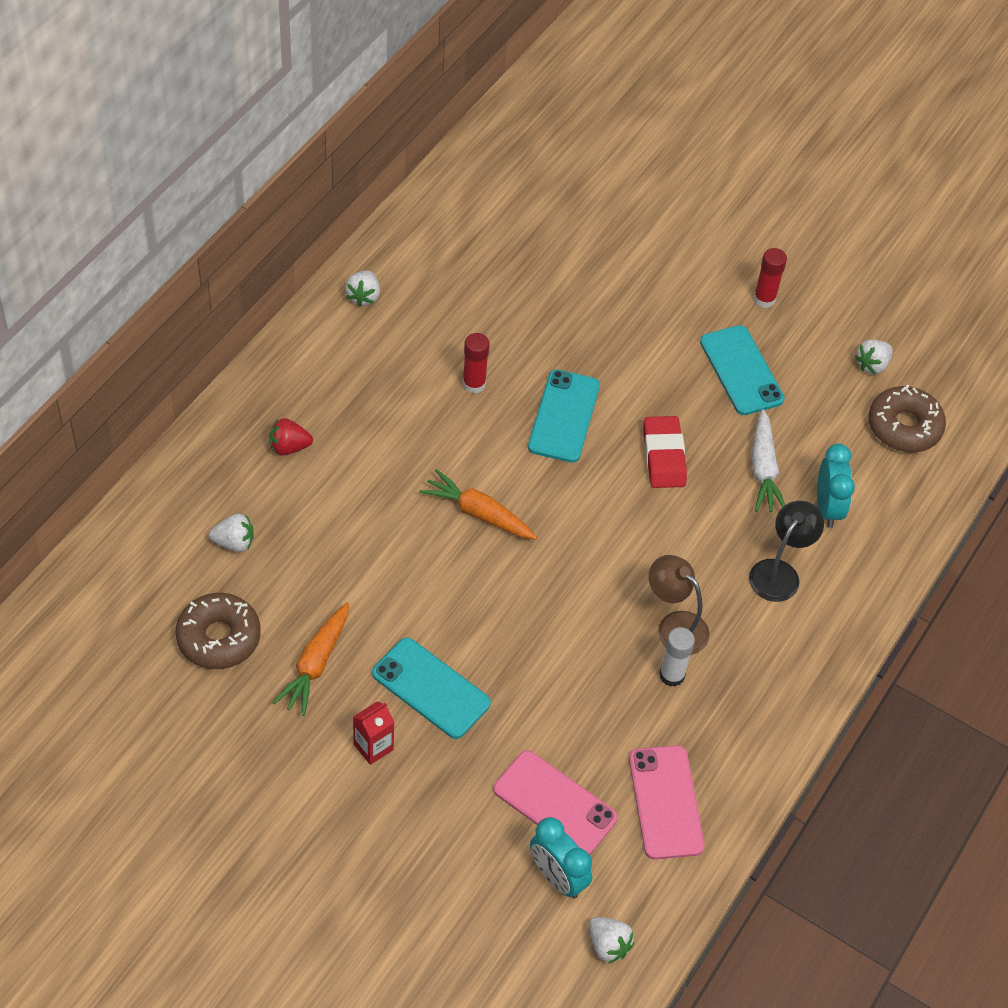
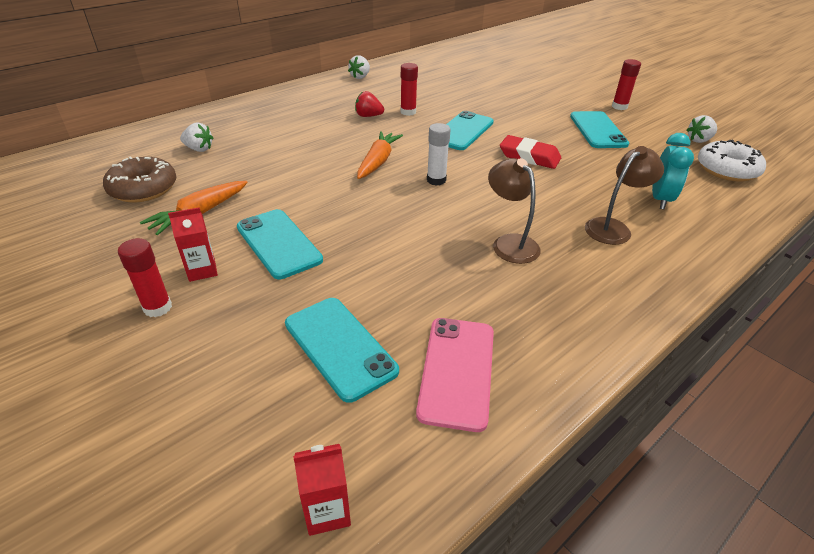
camera: 20 degrees right, 15 degrees down
red strawberry [269,418,313,456] -> red strawberry moved to [355,91,384,117]
orange carrot [420,469,537,540] -> orange carrot turned 60 degrees clockwise [357,131,403,179]
pink phone [493,750,618,855] -> turquoise phone [285,298,399,403]
turquoise clock [530,817,592,899] -> none
white strawberry [589,917,634,964] -> red carton [293,444,351,536]
red eraser [643,416,687,488] -> red eraser turned 75 degrees counterclockwise [500,135,561,169]
white glue stick [659,627,695,687] -> white glue stick moved to [427,123,451,186]
black lamp [749,501,824,602] -> brown lamp [585,146,664,245]
white carrot [752,409,785,512] -> none
brown donut [868,385,946,453] -> white donut [698,140,766,182]
none -> red glue stick [118,238,172,317]

